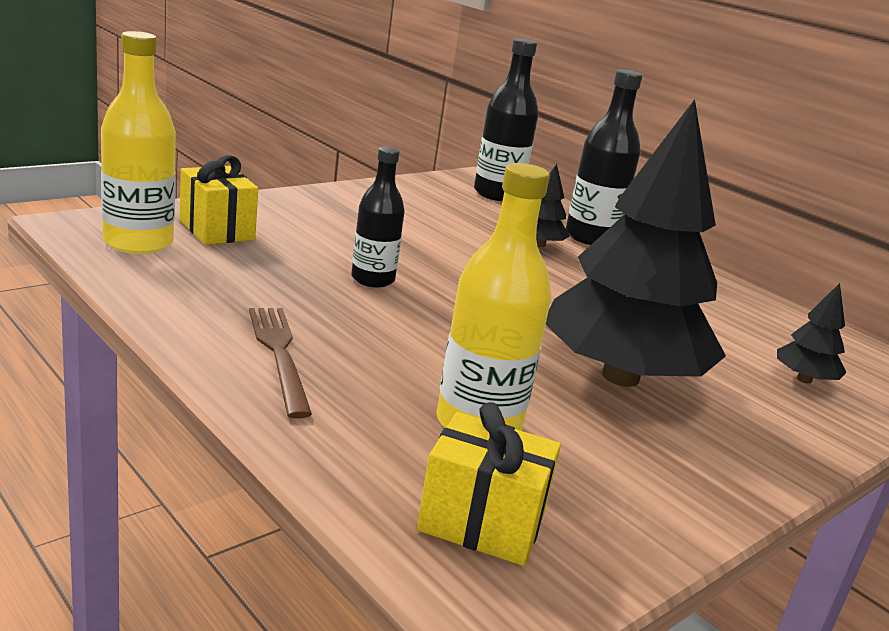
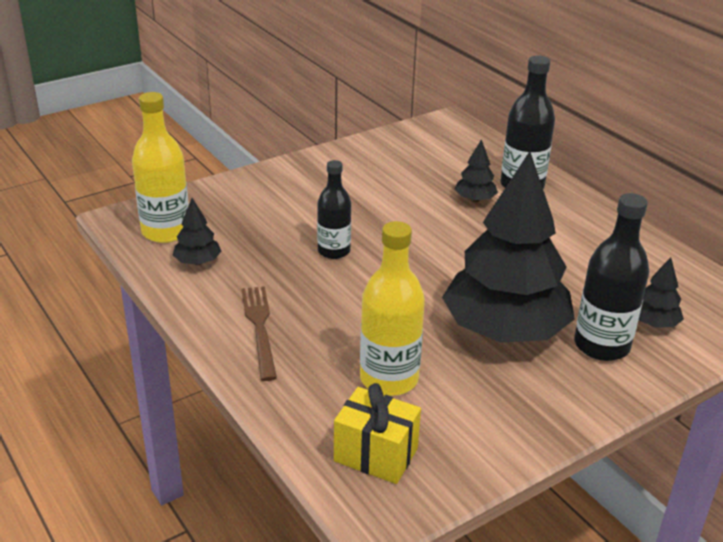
camera: 10 degrees right, 10 degrees up
yellow gift [180,155,258,245] -> none
black bottle [474,38,538,201] -> black bottle moved to [574,193,649,361]
none -> black tree [173,198,221,265]

